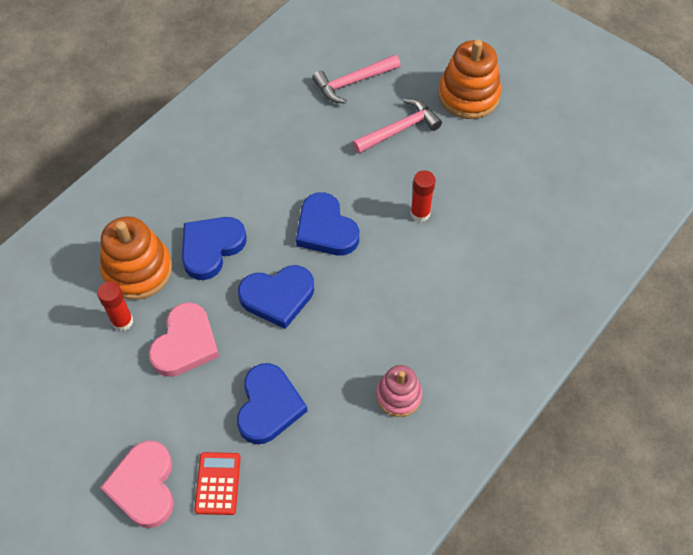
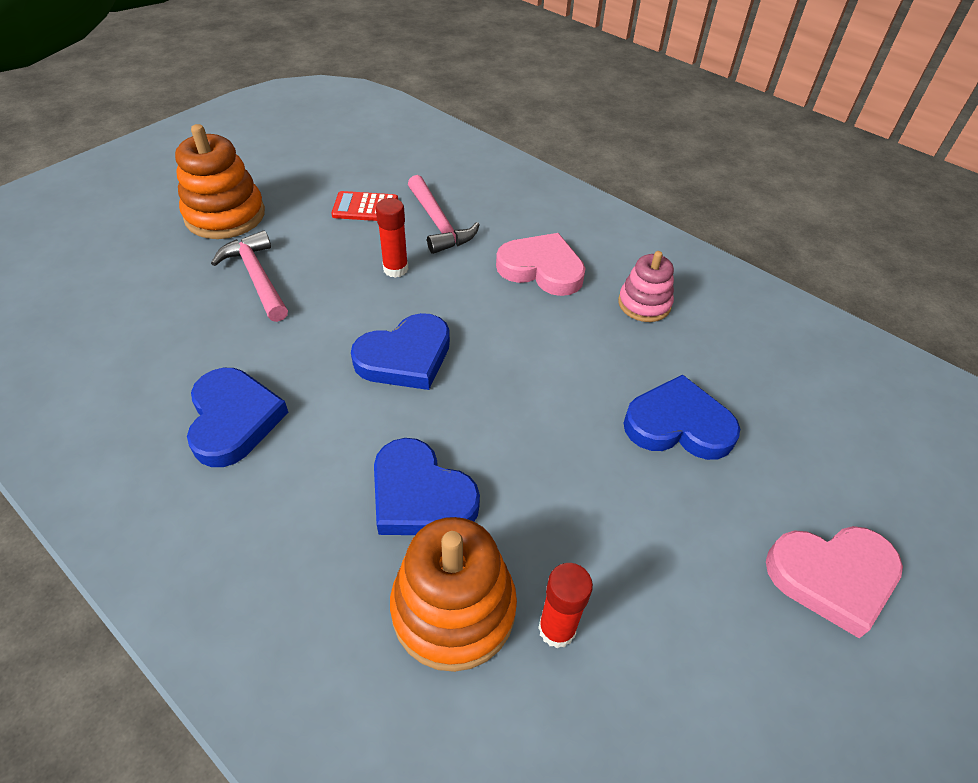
camera: 90 degrees left, 10 degrees down
pink heart [149,302,219,377] -> pink heart moved to [496,233,586,296]
red calculator [194,452,241,515] -> red calculator moved to [331,191,398,221]
blue heart [238,265,314,329] -> blue heart moved to [187,368,289,467]
pink hammer [312,55,401,104] -> pink hammer moved to [408,175,480,254]

